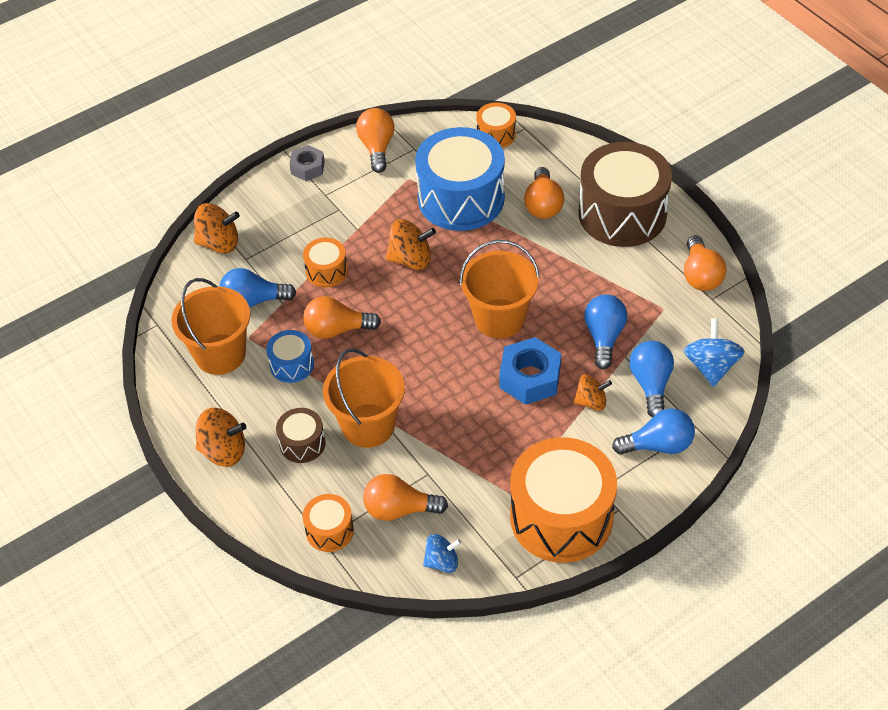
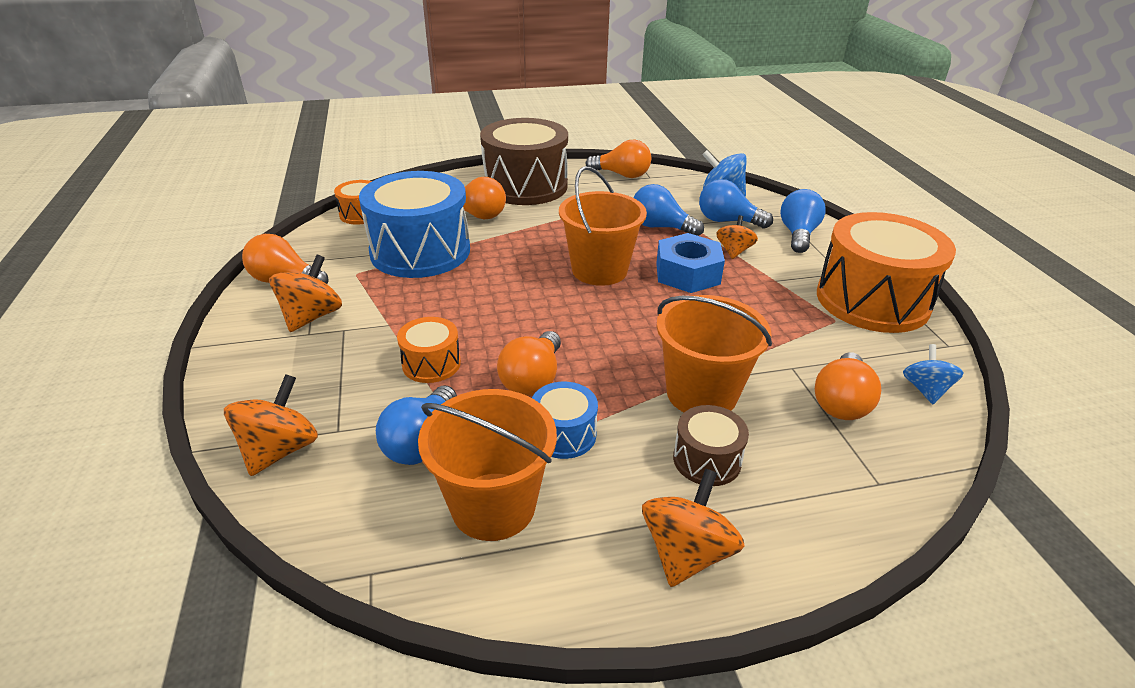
camera: 70 degrees left, 15 degrees down
grey nut [289,145,325,181] -> none
orange drum [303,494,354,552] -> none
orange spinning top [386,219,436,270] -> orange spinning top moved to [269,255,342,332]

